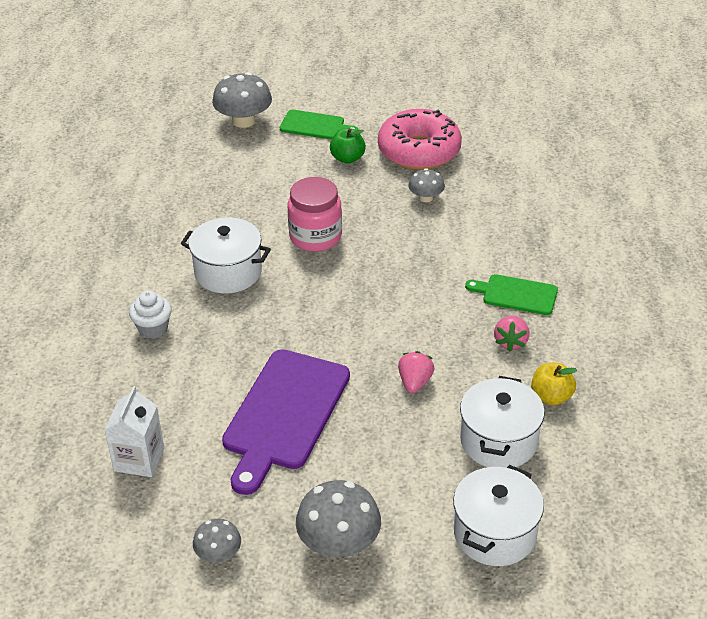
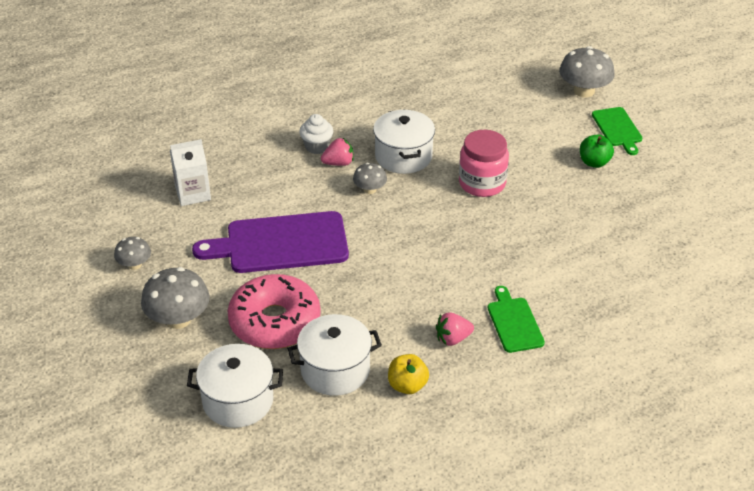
camera: 60 degrees right, 0 degrees up
pink donut [378,109,462,170] -> pink donut moved to [227,274,321,349]
pink strawberry [398,351,435,393] -> pink strawberry moved to [321,138,354,166]
grey mushroom [408,168,445,202] -> grey mushroom moved to [353,163,387,194]

